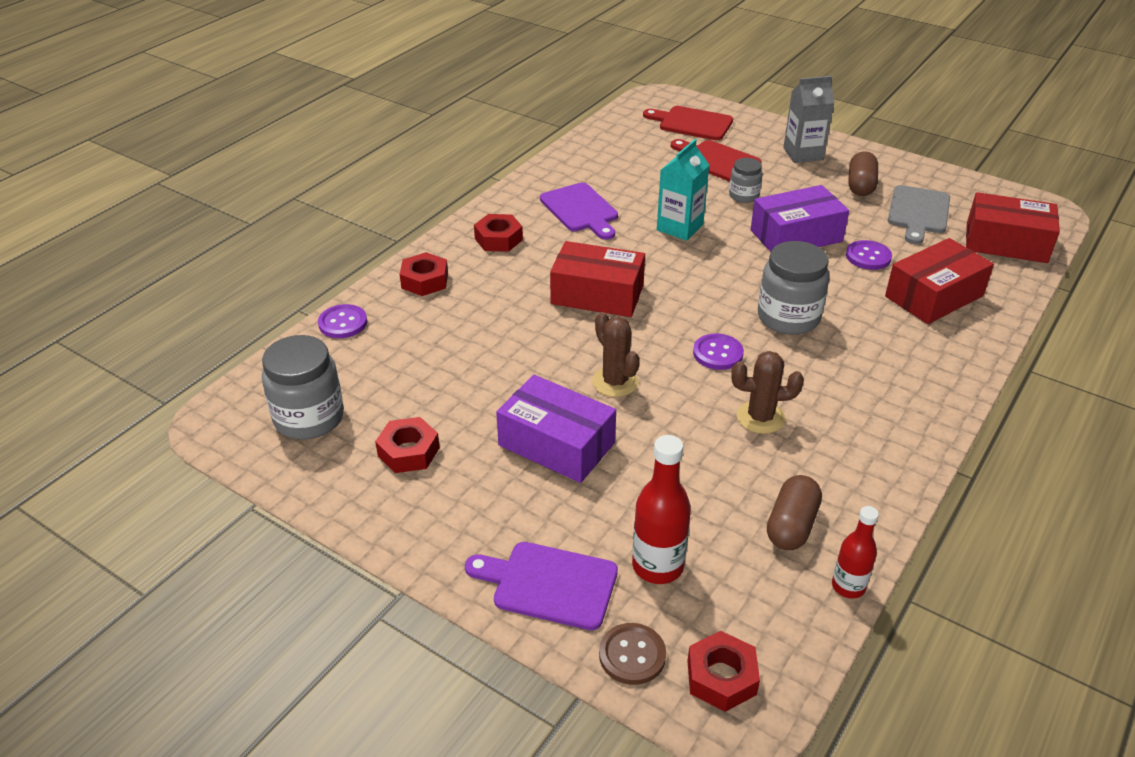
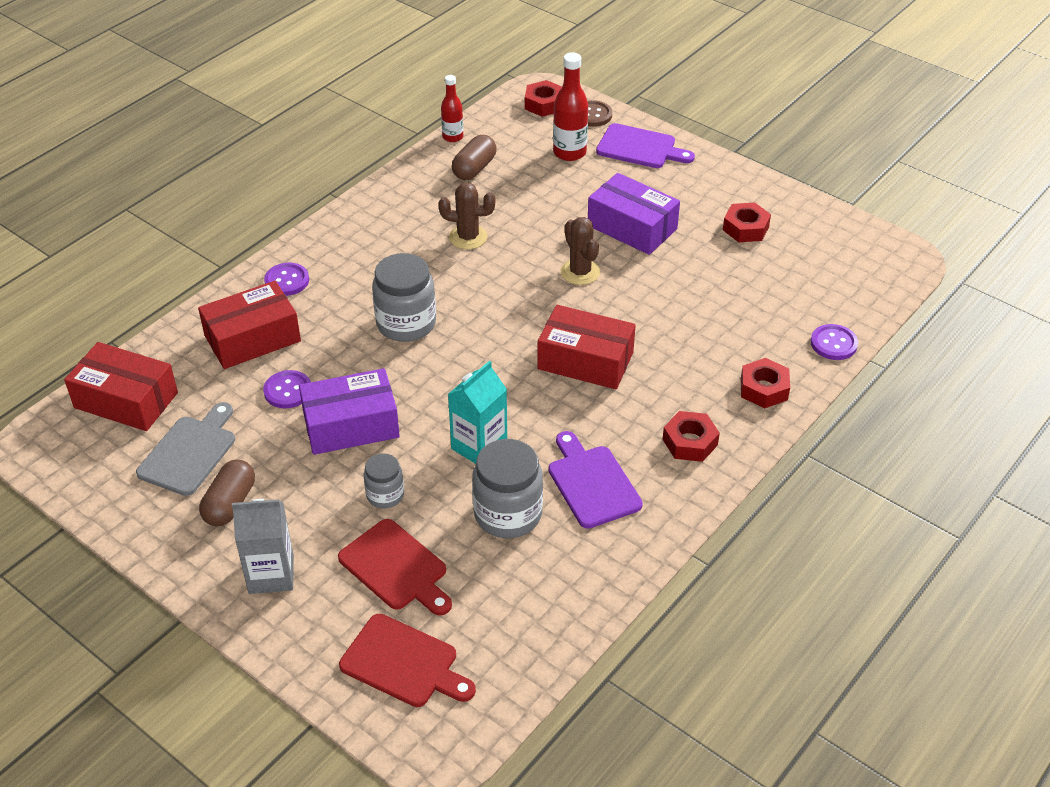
camera: 175 degrees left, 5 degrees up
grey jar [262,335,344,440] -> grey jar moved to [472,439,543,538]
purple button [693,334,744,370] -> purple button moved to [264,263,309,296]

